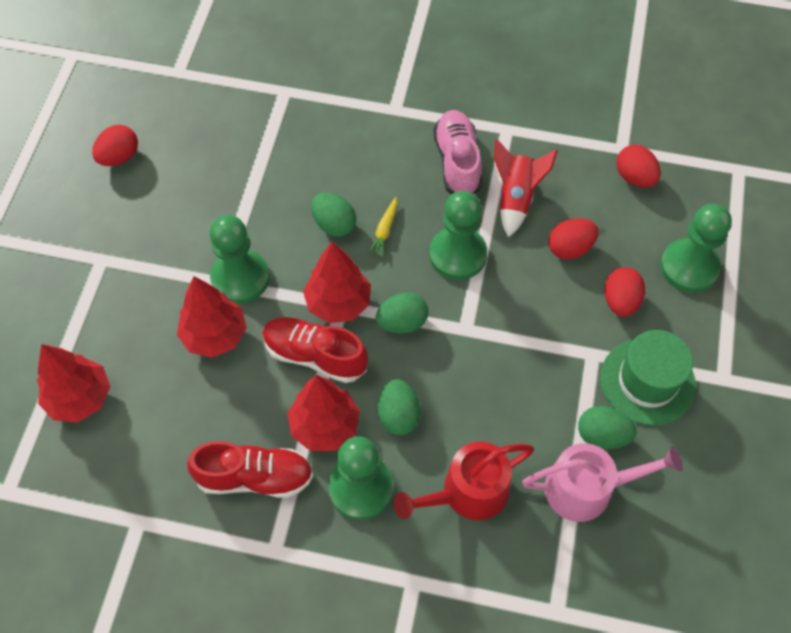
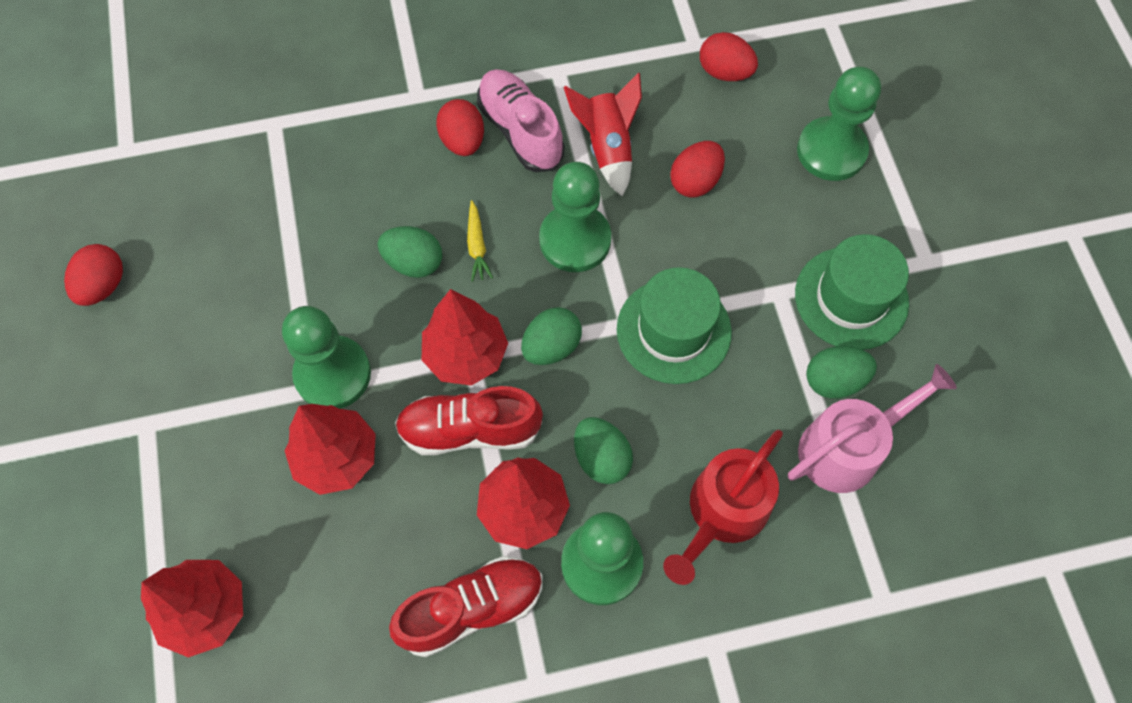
camera: 25 degrees left, 5 degrees up
red egg [604,267,645,316] -> red egg moved to [436,99,484,156]
none -> green hat [617,267,732,384]

